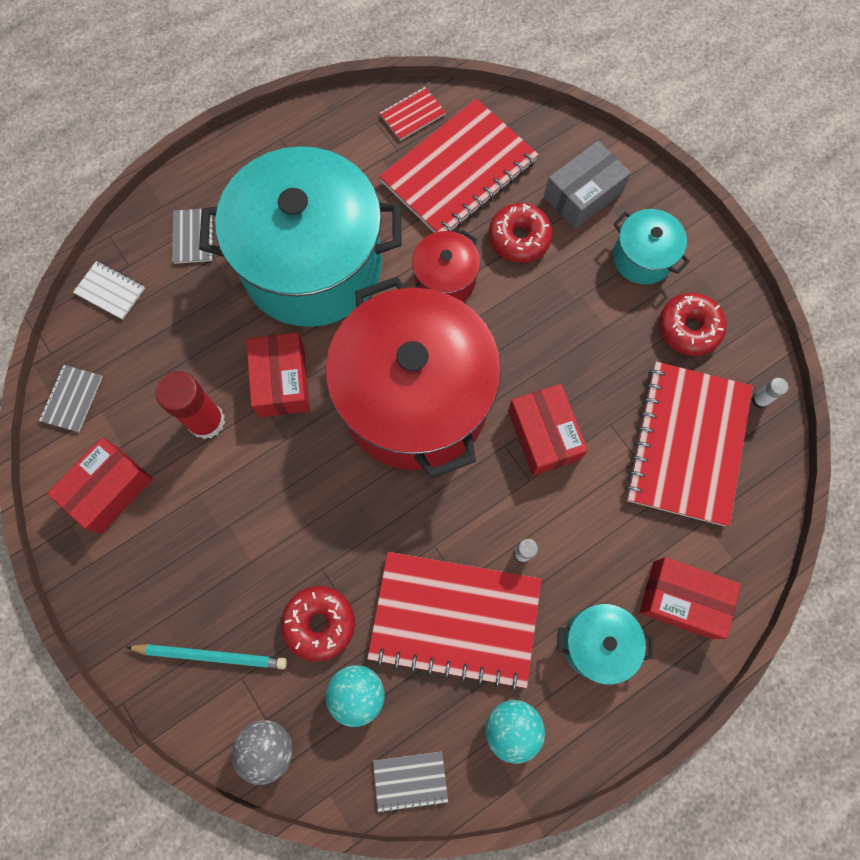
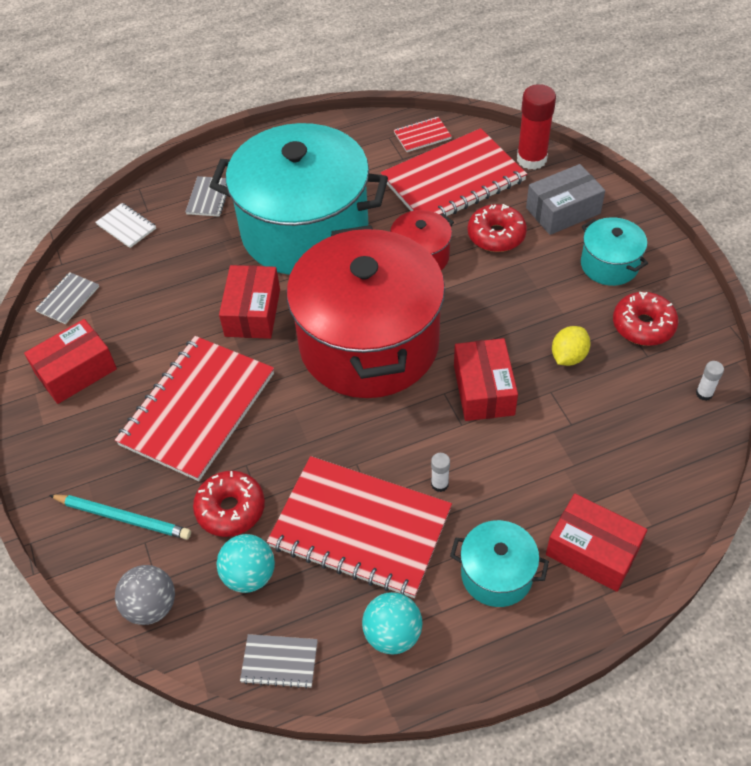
camera: 15 degrees right, 20 degrees down
red glue stick [155,371,225,439] -> red glue stick moved to [517,84,556,170]
red notebook [625,362,753,526] -> red notebook moved to [115,336,274,481]
none -> yellow lemon [552,326,590,366]

